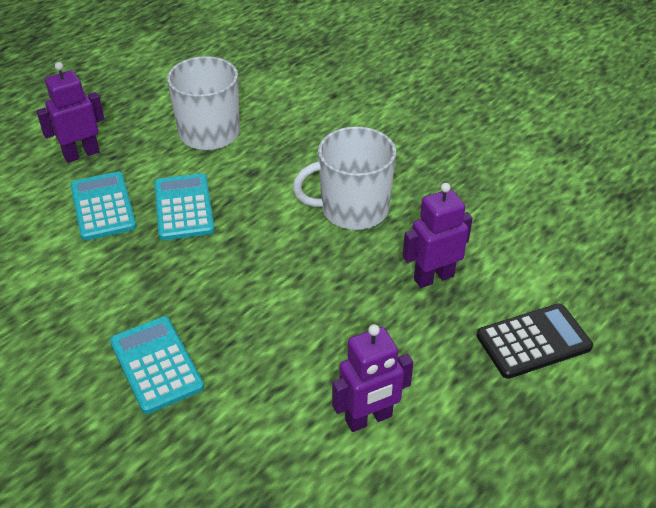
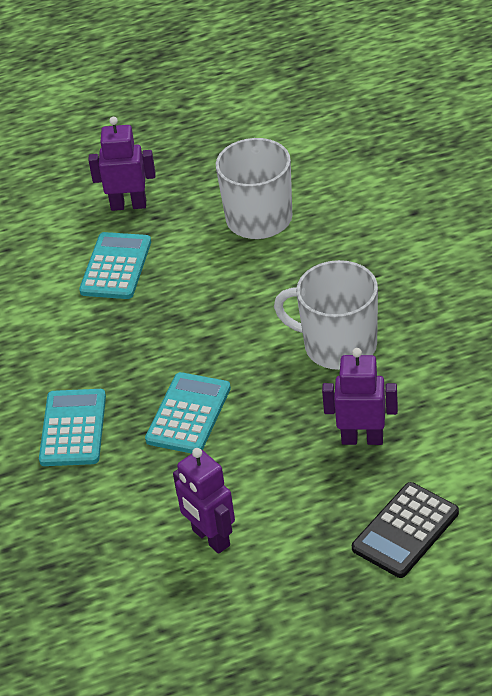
camera: 35 degrees right, 0 degrees up
turquoise calculator [154,173,215,240] -> turquoise calculator moved to [145,372,231,454]
purple robot [332,324,413,432] -> purple robot turned 45 degrees clockwise [173,448,235,554]
black calculator [476,303,593,379] -> black calculator turned 120 degrees clockwise [352,482,459,578]

